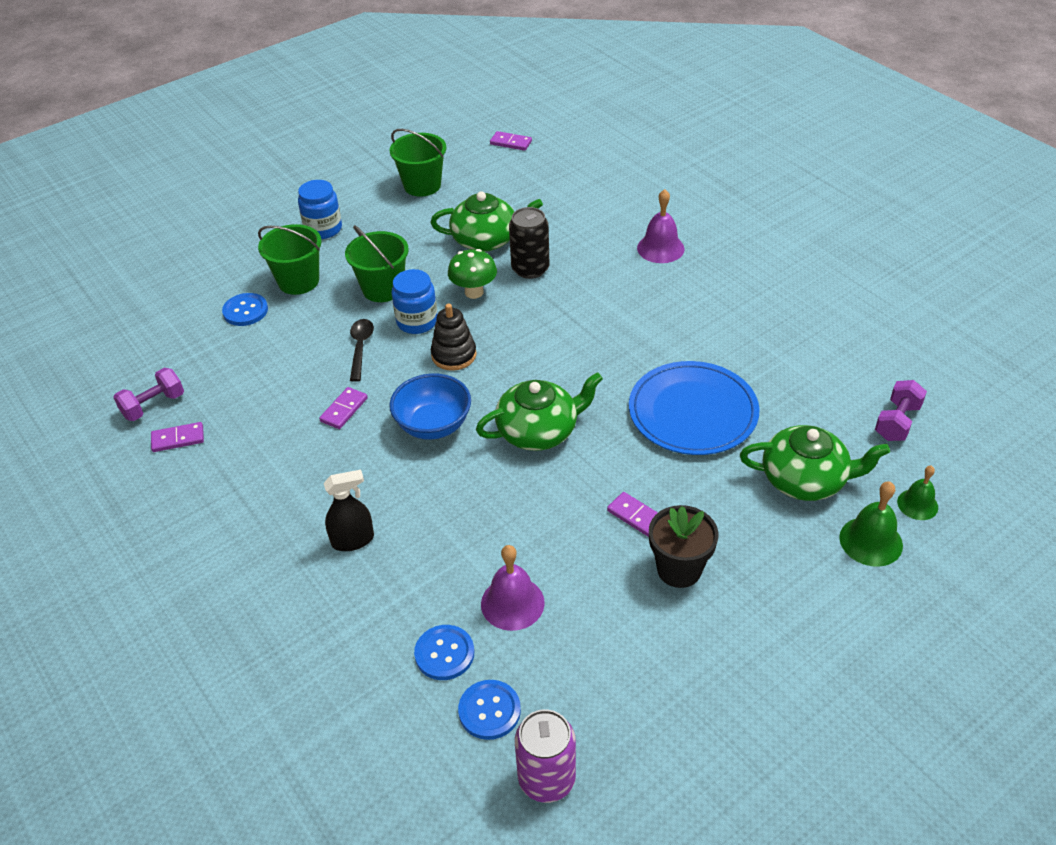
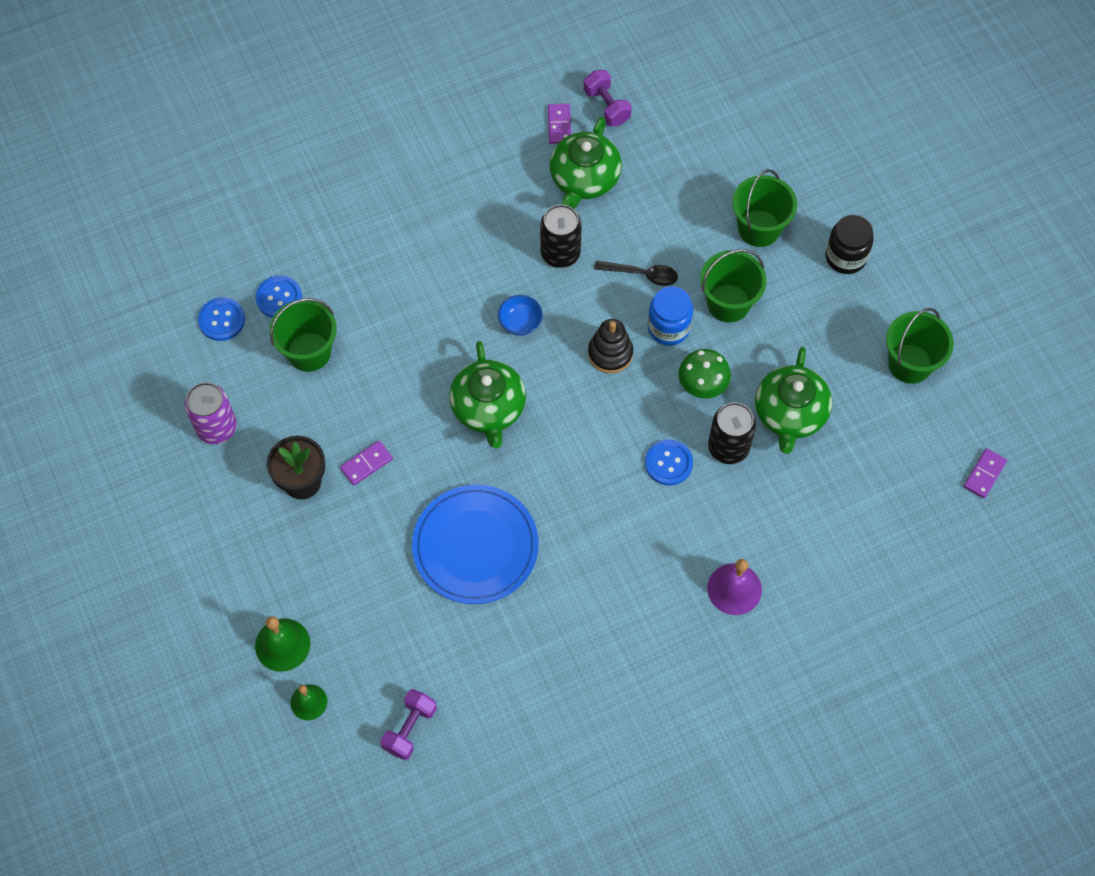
camera: 100 degrees right, 20 degrees up
blue button [222,293,268,326] -> blue button moved to [645,439,693,486]
blue jar [298,180,342,239] -> black jar [826,215,874,274]
purple domino [319,387,368,429] -> black can [540,204,582,268]
black spray bottle [324,470,374,551] -> none
blue bowl [389,373,471,440] -> blue bowl [498,295,543,336], size x0.60
purple bell [481,545,545,631] -> green bucket [270,298,337,372]
purple can [515,710,576,803] -> purple can moved to [185,382,237,444]
green teapot [740,425,890,501] -> green teapot moved to [550,117,622,209]
purple dumbbell [875,380,927,441] -> purple dumbbell turned 75 degrees clockwise [380,689,437,760]

